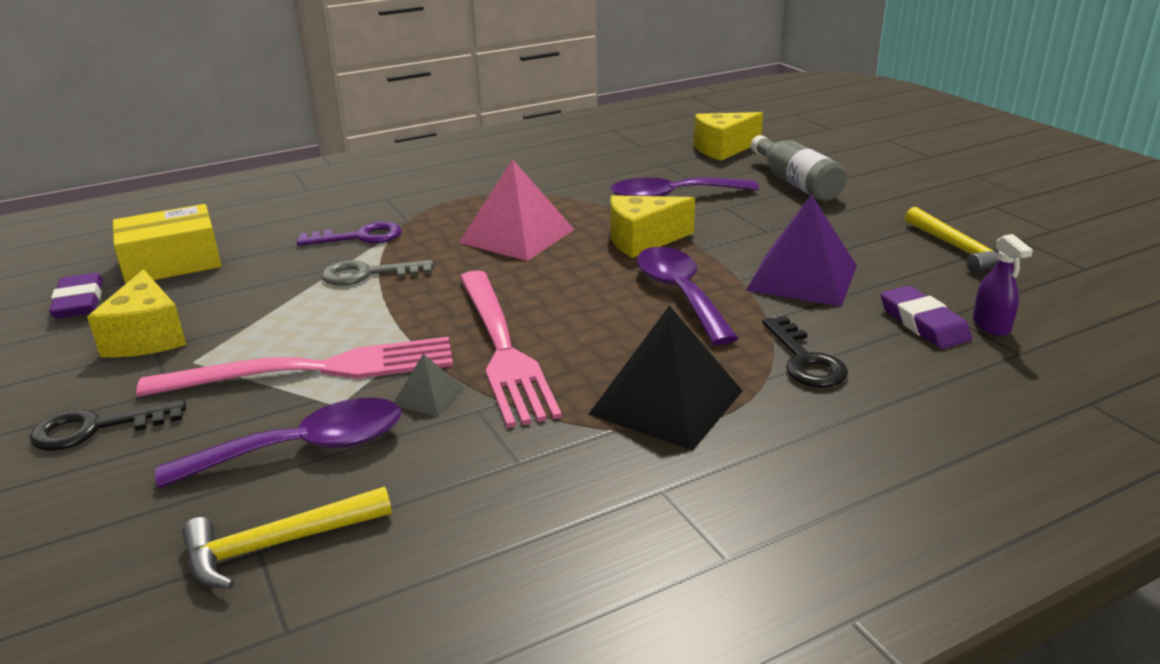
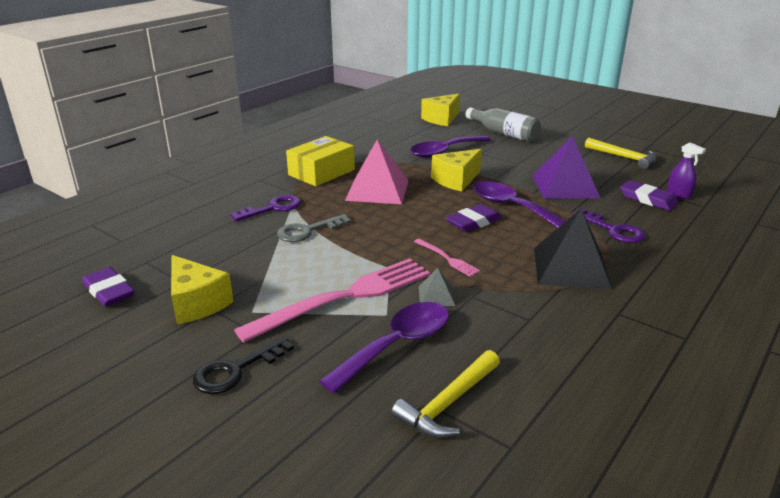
camera: 25 degrees left, 0 degrees up
yellow box [113,204,221,284] -> yellow box moved to [286,136,355,186]
pink fork [459,270,562,428] -> pink fork [414,239,480,277], size x0.43
black key [762,316,848,388] -> purple key [573,209,645,243]
none -> purple eraser [446,204,502,232]

